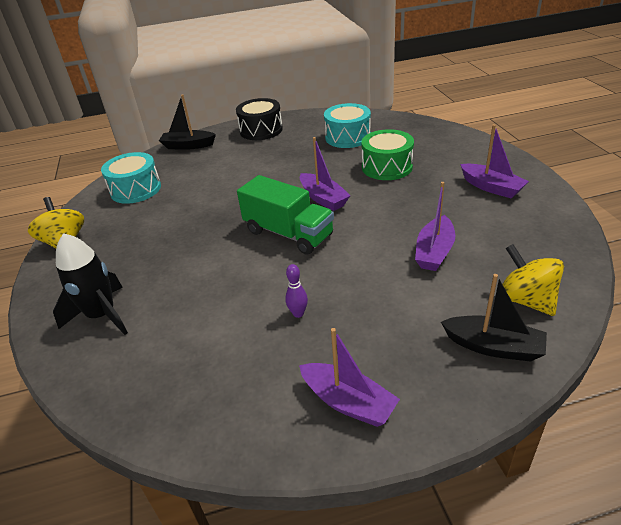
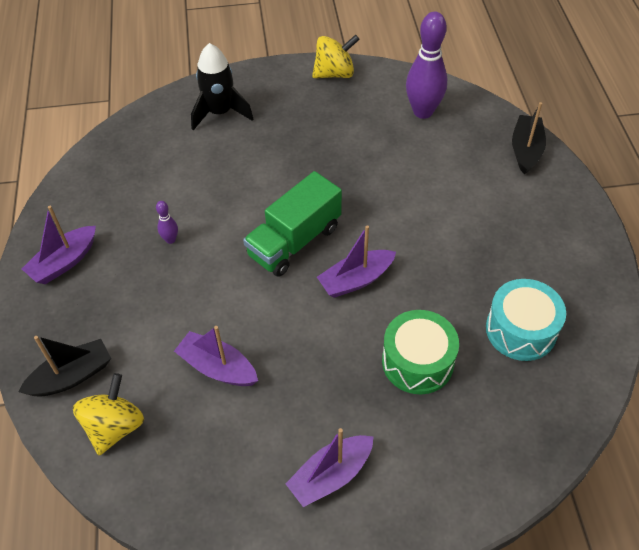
camera: 95 degrees right, 15 degrees up
turquoise drum [101,152,161,204] -> purple bowling pin [406,12,447,119]
black drum [236,98,283,140] -> none
black boat [441,274,547,362] -> black boat turned 150 degrees counterclockwise [18,336,111,397]
yellow spinning top [502,244,564,316] -> yellow spinning top turned 45 degrees counterclockwise [73,373,144,455]

